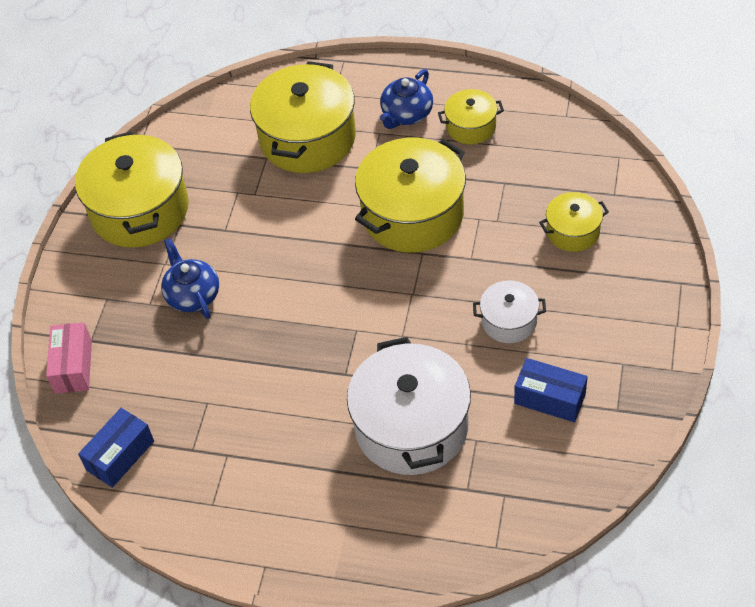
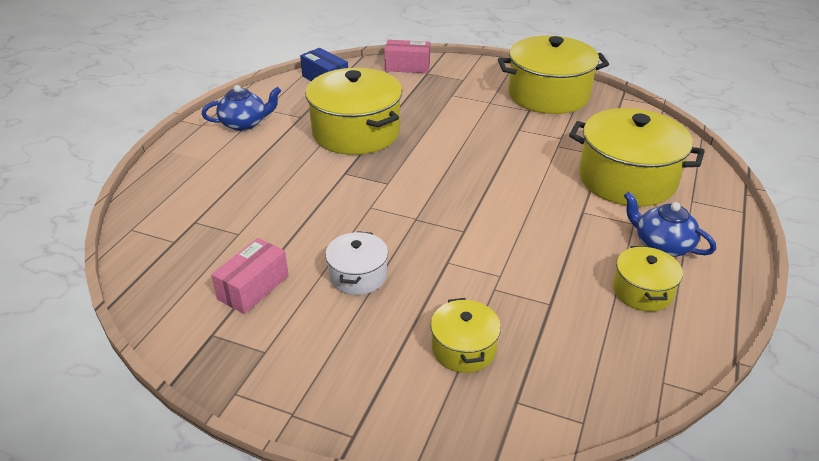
camera: 95 degrees right, 15 degrees down
blue teapot [161,238,219,319] -> blue teapot moved to [202,85,281,131]
white pot [347,337,471,475] -> none
yellow pot [355,138,466,253] -> yellow pot moved to [305,68,402,155]
blue box [514,358,588,422] -> pink box [211,238,289,314]

